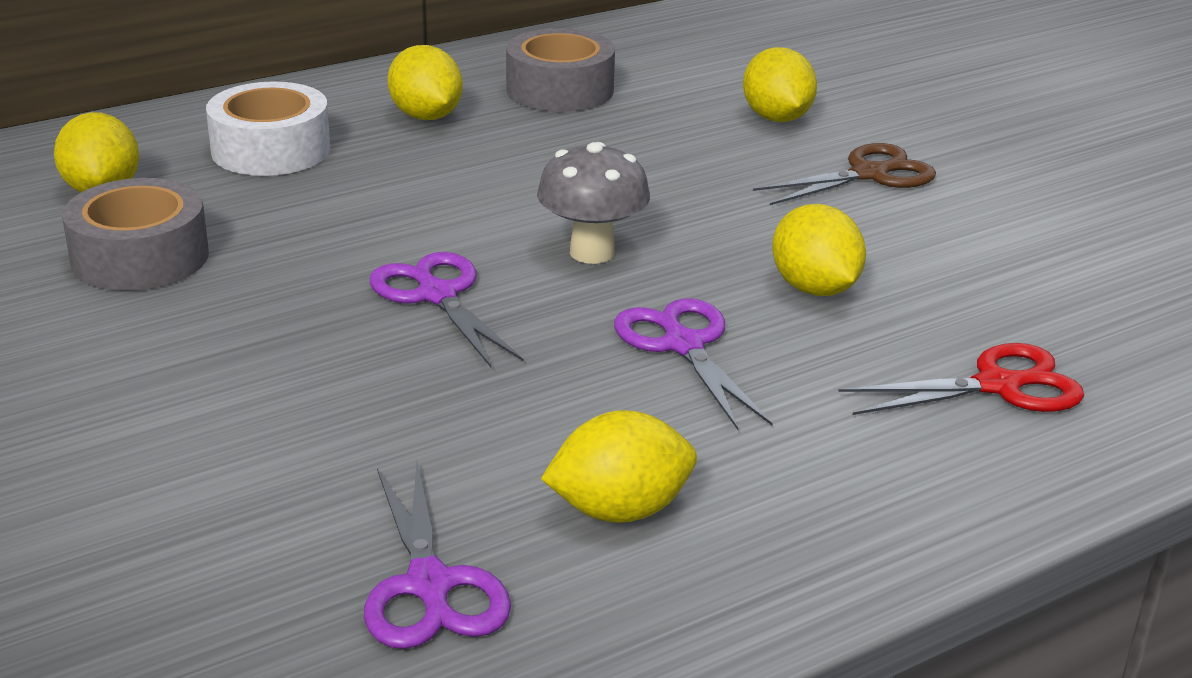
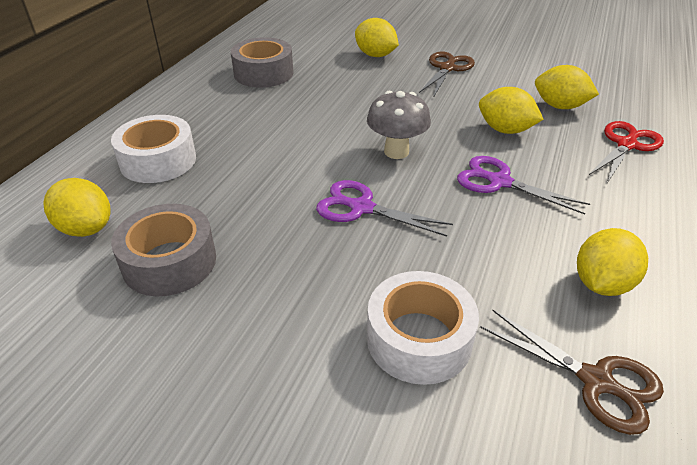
camera: 35 degrees left, 10 degrees up
purple scissors [364,462,511,649] -> brown scissors [480,310,664,435]
yellow lemon [387,45,463,120] -> yellow lemon moved to [535,65,599,109]
none -> white tape [367,271,479,385]

